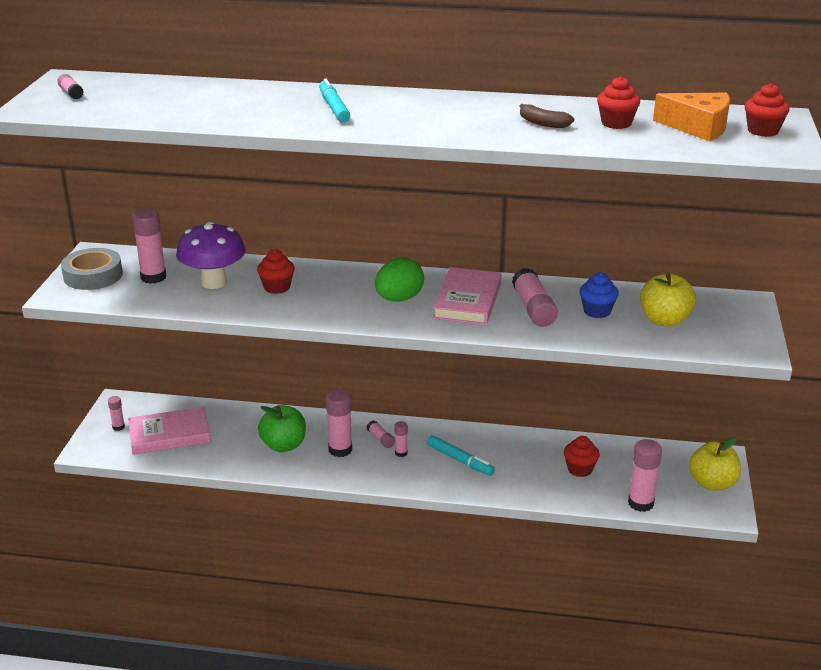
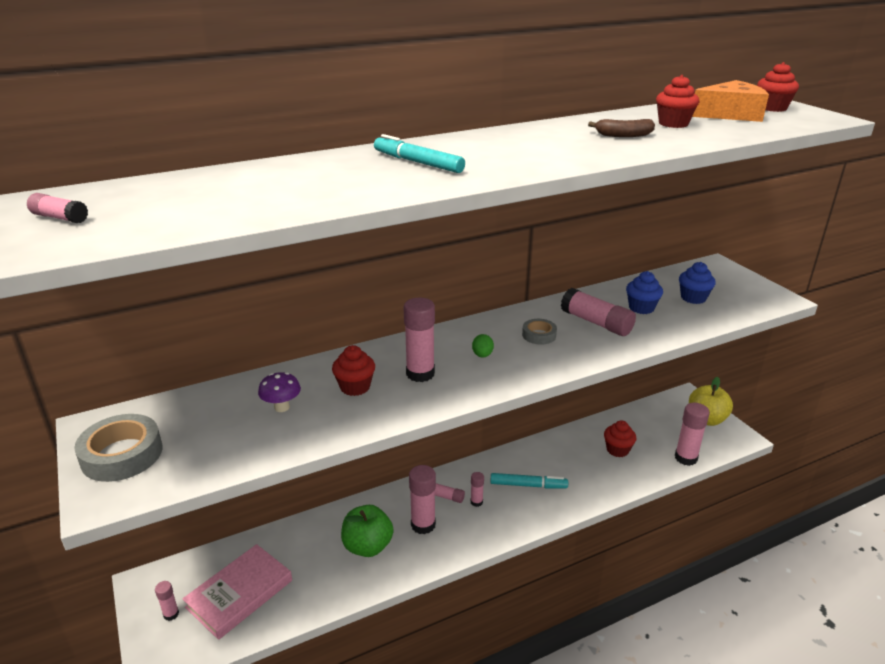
camera: 35 degrees left, 0 degrees up
pink glue stick [132,208,166,284] -> pink glue stick moved to [404,298,435,382]
purple mushroom [176,222,246,289] -> purple mushroom [258,372,301,412], size x0.51
green egg [375,257,424,302] -> green egg [472,334,494,358], size x0.48
pink book [433,267,501,325] -> grey tape [522,319,557,344]
yellow apple [640,273,696,327] -> blue cupcake [679,262,716,304]

